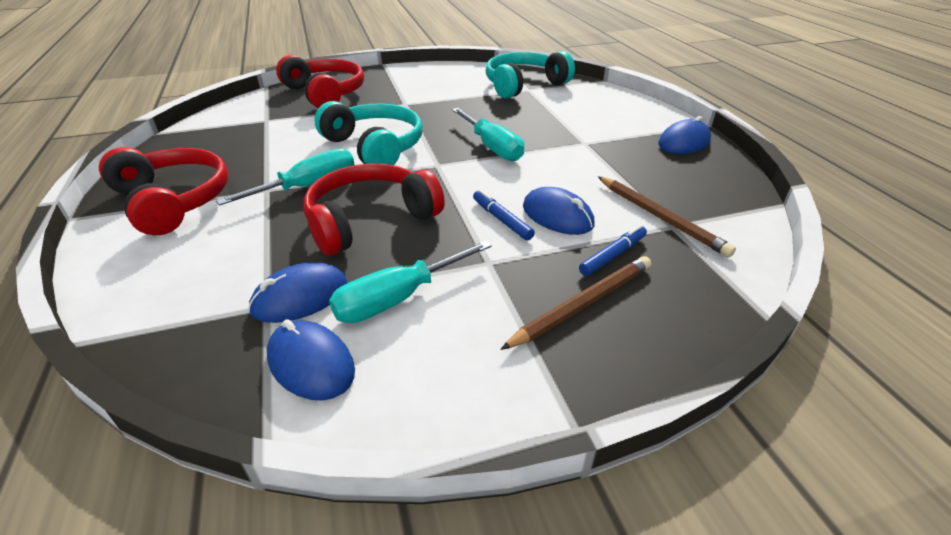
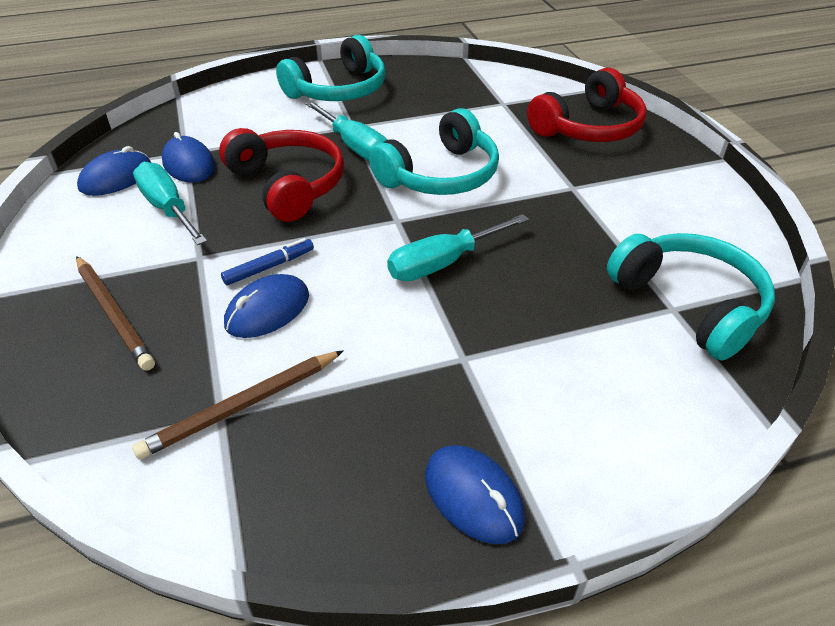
camera: 90 degrees right, 5 degrees up
red headphones [99,147,228,235] -> turquoise headphones [276,35,386,101]
blue marker [579,225,647,276] -> none

